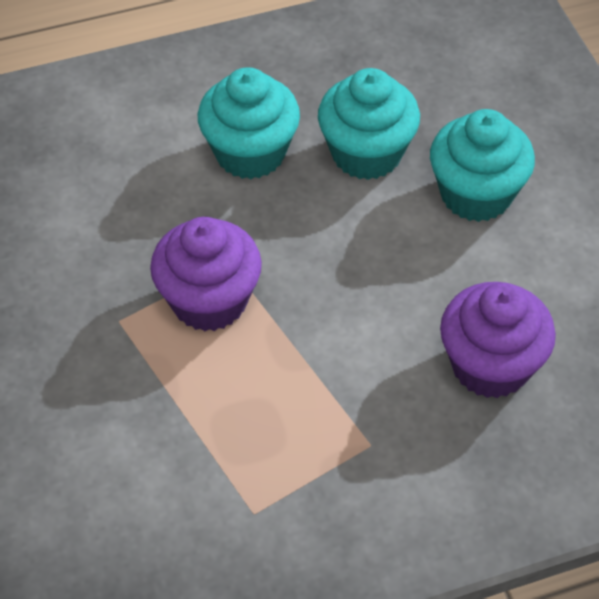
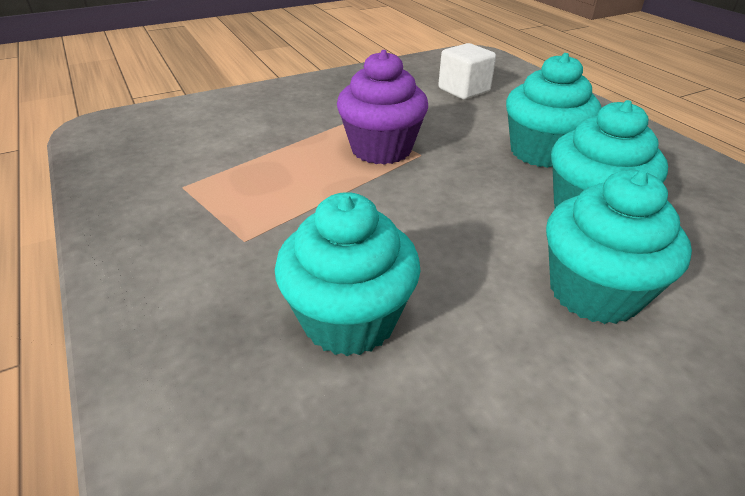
camera: 80 degrees right, 15 degrees down
purple cupcake [440,282,556,398] -> turquoise cupcake [275,192,421,356]
none -> white cube [438,43,496,99]

